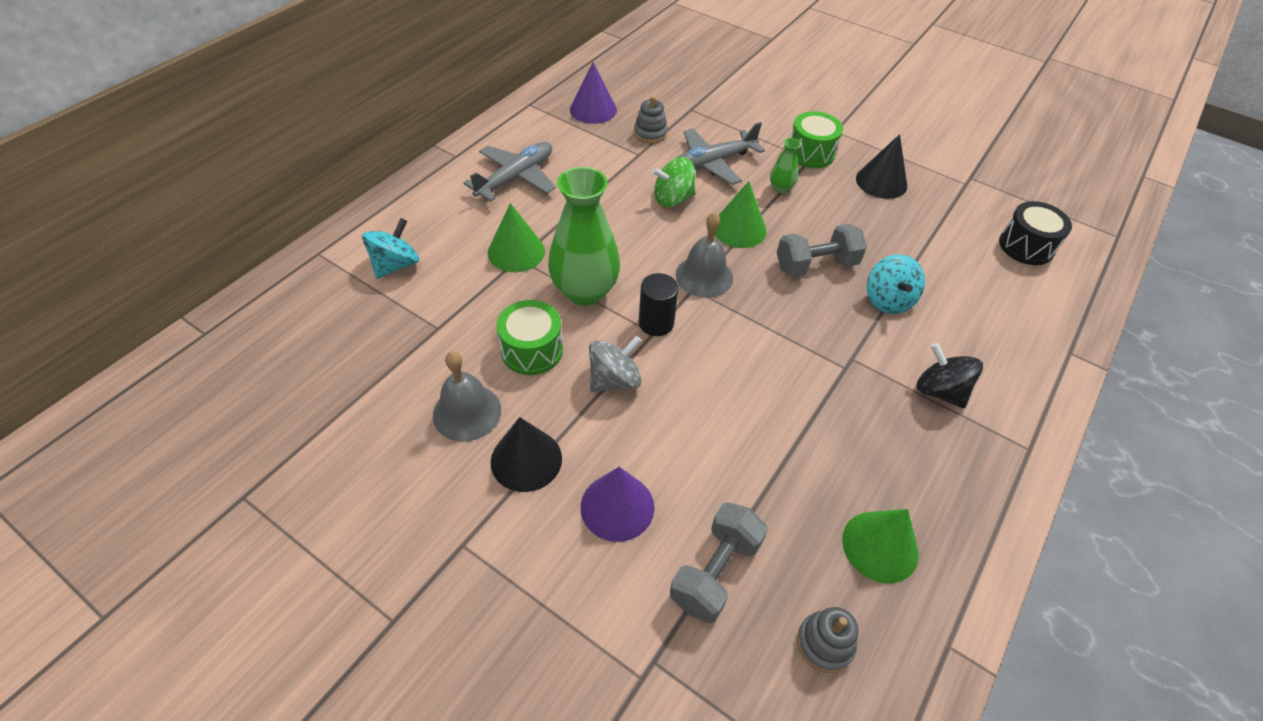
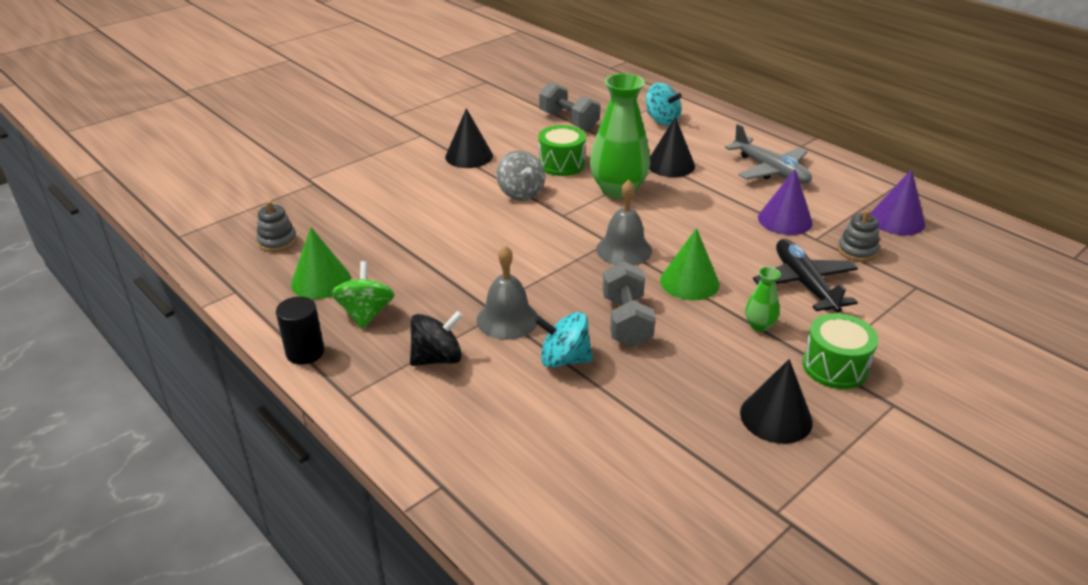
camera: 105 degrees right, 15 degrees down
grey bell [433,351,501,442] -> grey bell moved to [477,246,538,340]
green cone [488,203,545,272] -> black cone [649,116,695,177]
purple cone [581,467,654,542] -> purple cone moved to [758,169,813,235]
black cylinder [639,273,679,336] -> black cylinder moved to [276,296,324,365]
green spinning top [652,157,696,207] -> green spinning top moved to [332,261,394,329]
grey dumbbell [670,502,768,623] -> grey dumbbell moved to [539,82,601,130]
grey plane [674,122,765,185] -> black plane [753,239,858,313]
black drum [999,201,1072,265] -> none

